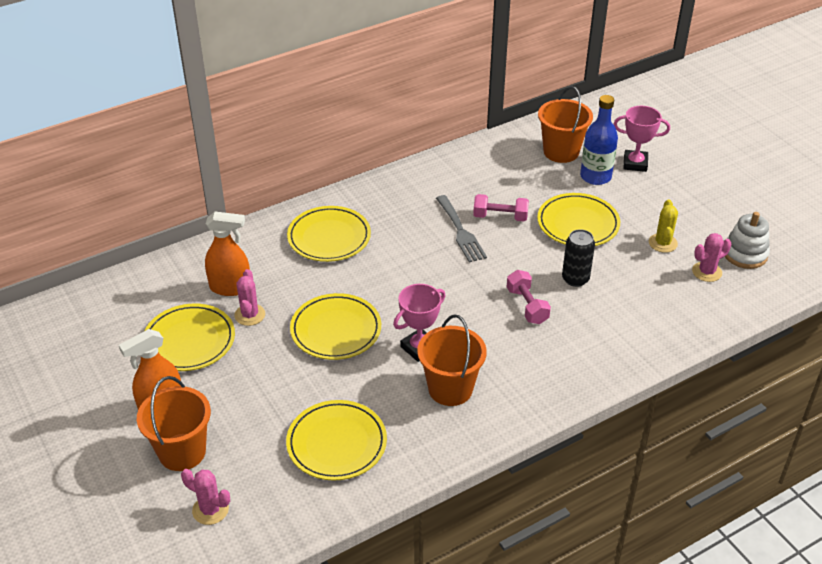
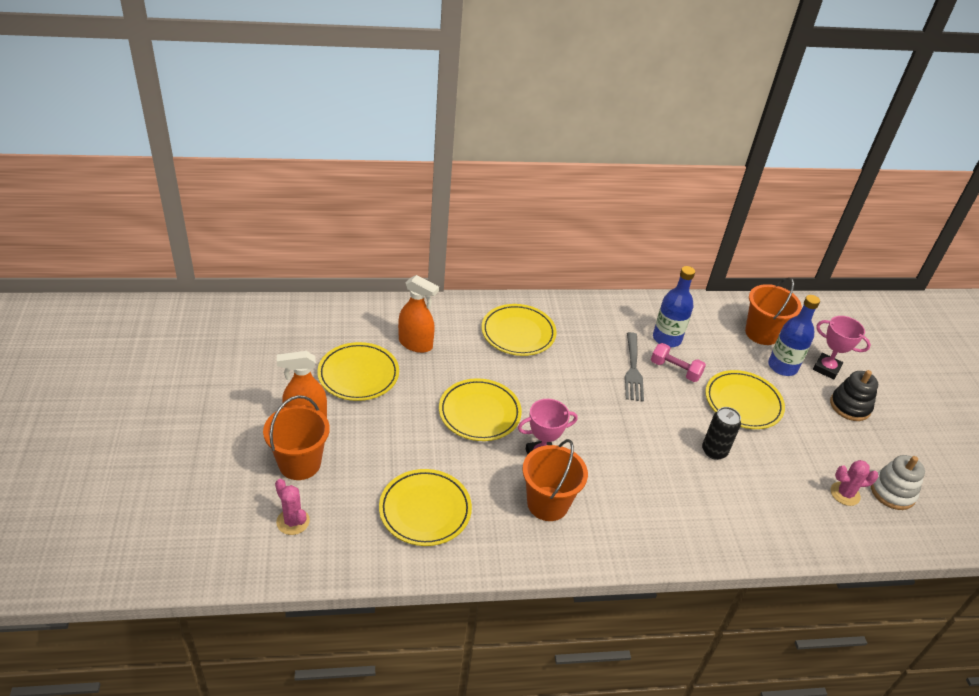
camera: 20 degrees right, 0 degrees up
pink cactus [234,269,265,326] -> none
pink dumbbell [507,270,551,324] -> none
yellow cactus [649,200,678,253] -> none
none -> blue bottle [653,266,695,347]
none -> black stacking toy [830,370,878,421]

